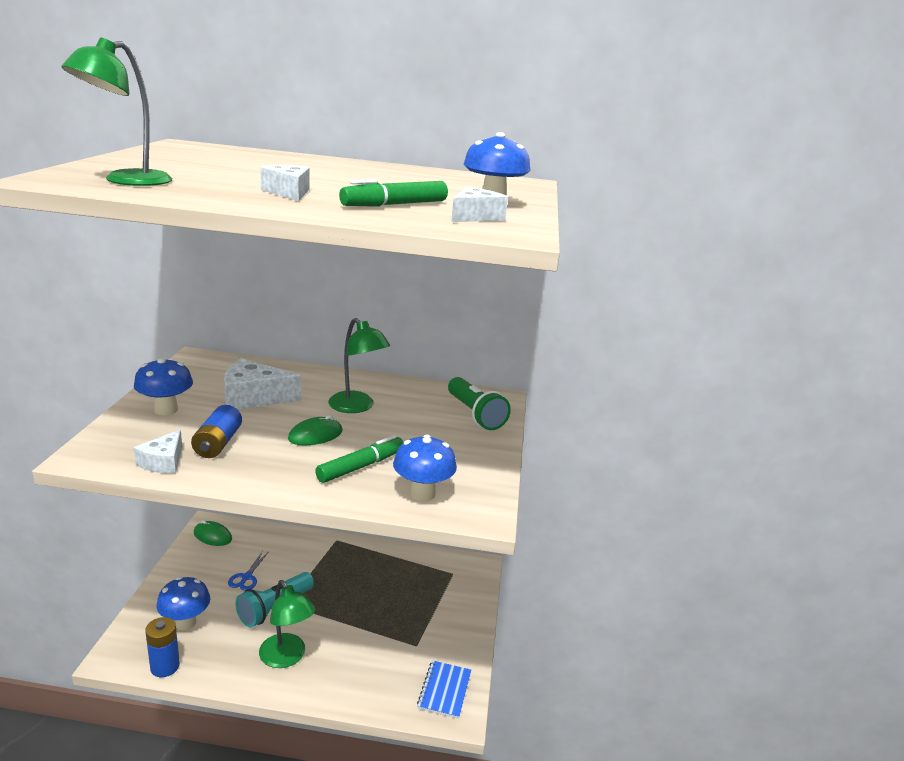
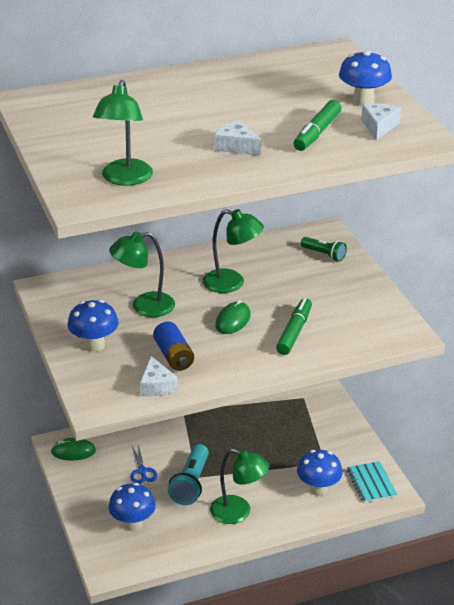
camera: 25 degrees left, 10 degrees up
blue battery [145,617,180,677] -> none
white cheese [224,358,301,410] -> green lamp [109,232,175,317]
blue mushroom [393,434,457,501] -> blue mushroom moved to [297,450,343,496]
blue notebook [417,660,471,719] -> turquoise notebook [347,461,397,503]
green flashlight [448,377,511,430] -> green flashlight [301,237,347,262], size x0.62

